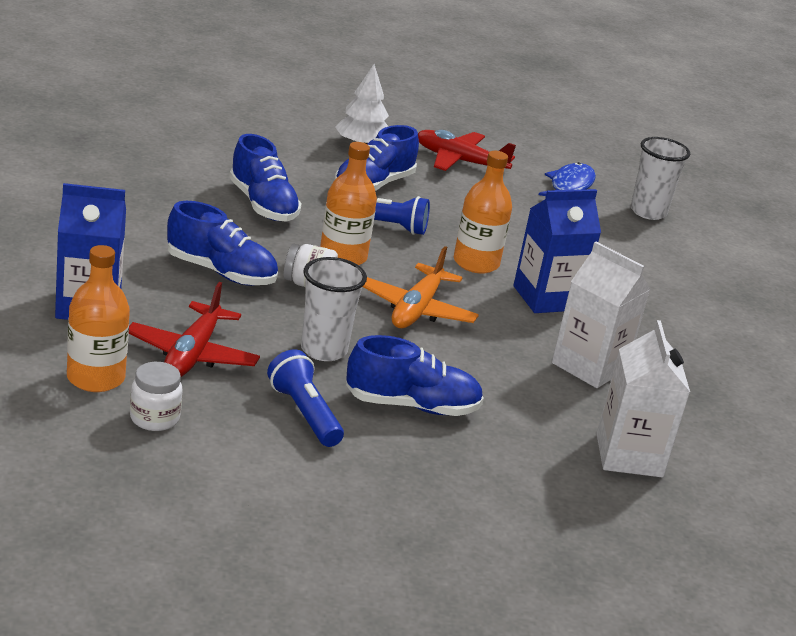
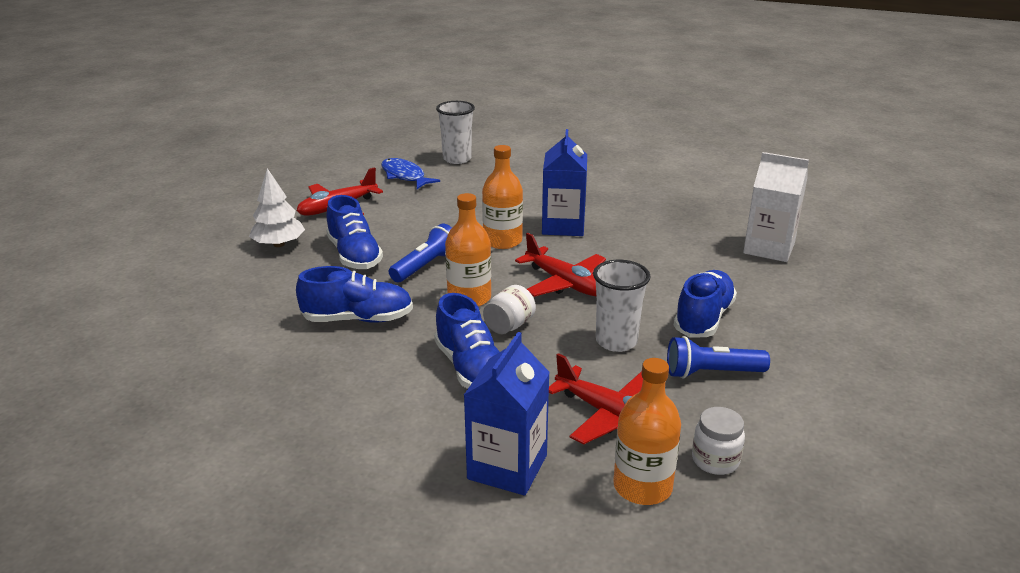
camera: 60 degrees left, 0 degrees up
blue shoe [167,201,278,286] -> blue shoe turned 105 degrees clockwise [434,293,499,389]
orange plane [363,246,479,328] -> red plane [515,233,606,297]
white carton [552,242,650,388] -> none

